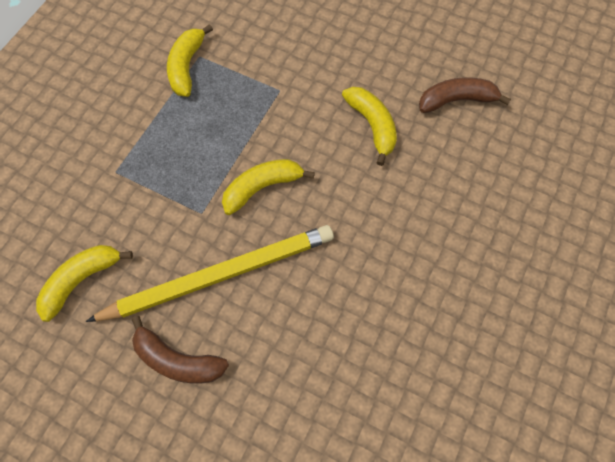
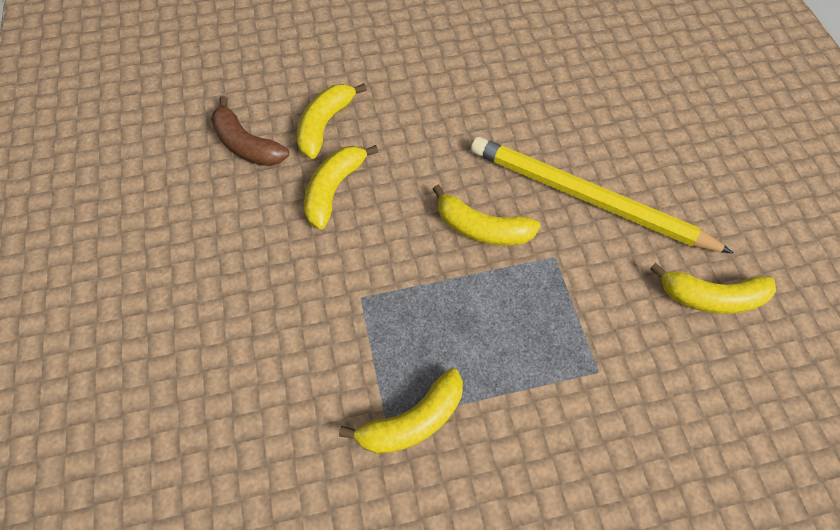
camera: 130 degrees left, 5 degrees down
brown banana [131,316,229,384] -> none
none -> yellow banana [297,84,367,159]

